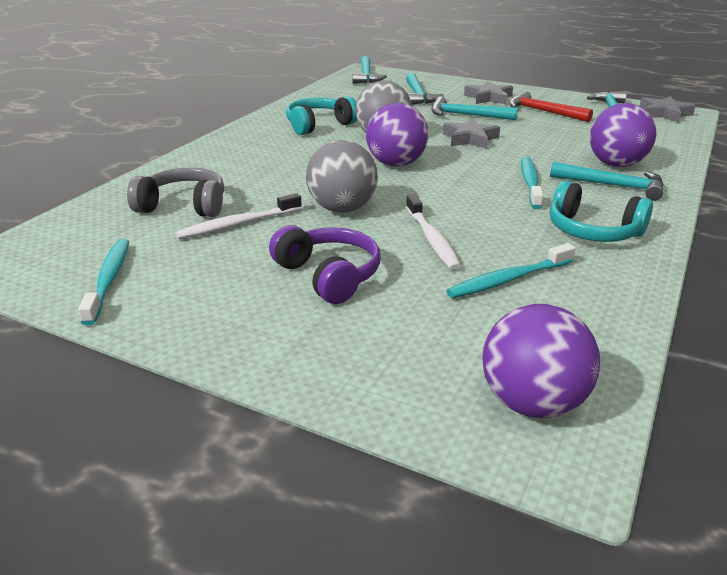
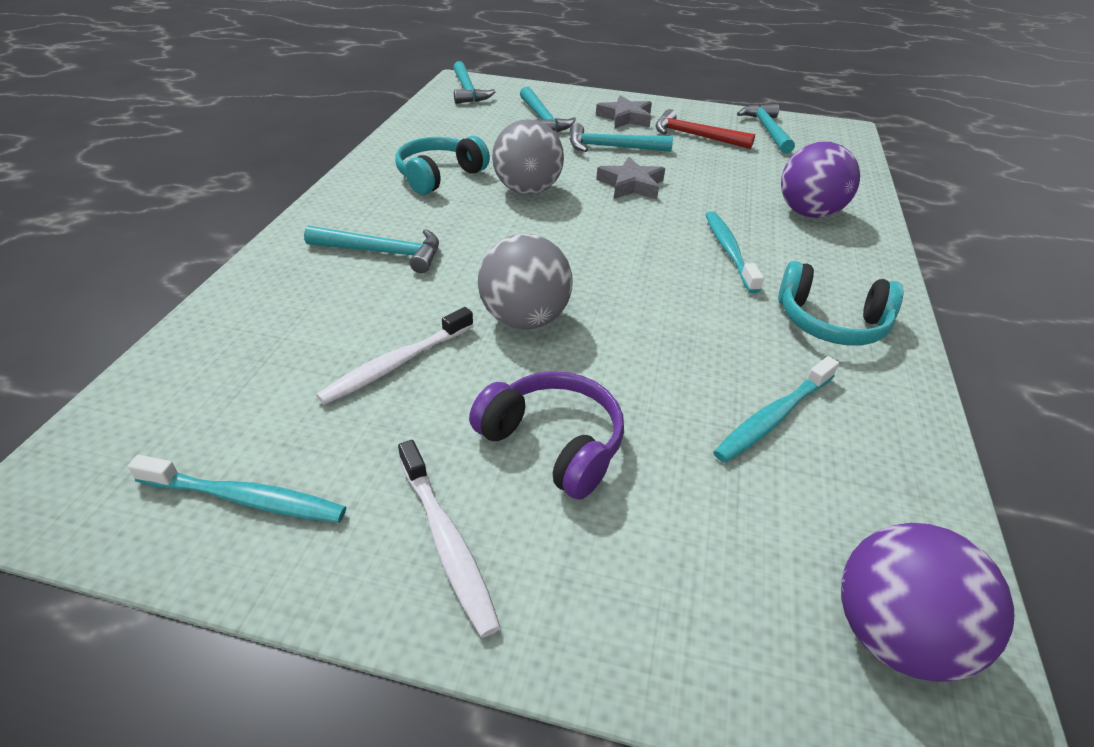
camera: 15 degrees left, 10 degrees up
turquoise toothbrush [78,239,129,325] -> turquoise toothbrush turned 120 degrees clockwise [128,455,346,523]
grey headphones [127,168,224,217] -> none
purple ball [366,103,428,167] -> none
white toothbrush [406,194,461,271] -> white toothbrush moved to [398,440,501,637]
turquoise hammer [550,162,664,201] -> turquoise hammer moved to [304,225,439,273]
grey star [640,96,696,123] -> none

